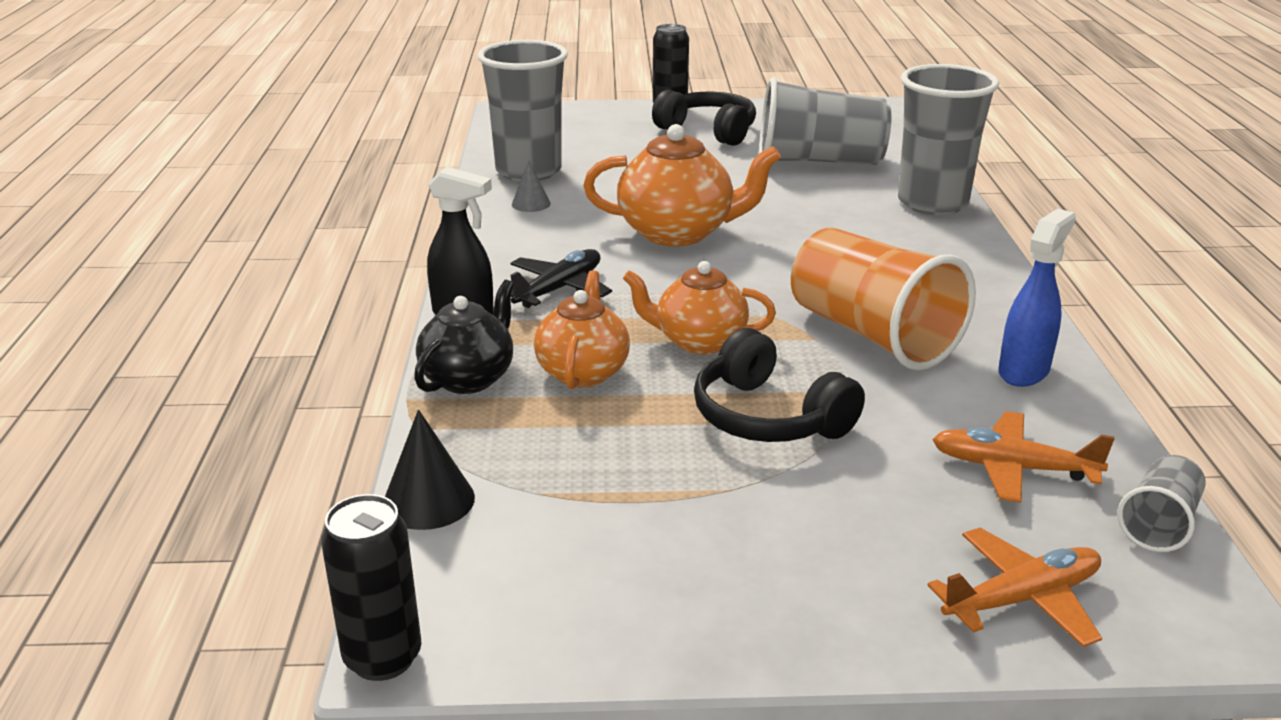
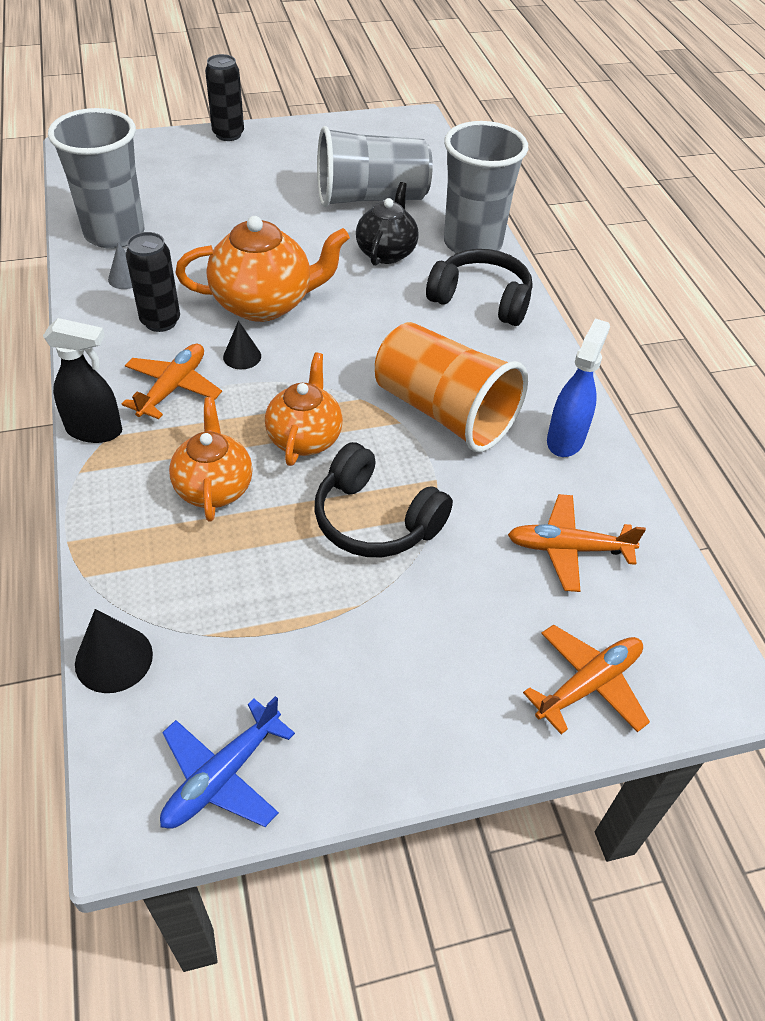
camera: 15 degrees left, 20 degrees up
black can [321,494,422,681] -> black can moved to [126,232,180,332]
black teapot [414,280,514,394] -> black teapot moved to [356,182,419,266]
black plane [510,249,612,308] -> orange plane [122,343,222,419]
orange teapot [623,261,776,354] -> orange teapot turned 105 degrees clockwise [265,353,343,466]
black headphones [652,90,756,146] -> black headphones moved to [426,249,532,326]
grey cup [1118,455,1206,552] -> none
none -> blue plane [160,696,295,829]
none -> black cone [223,321,261,369]

